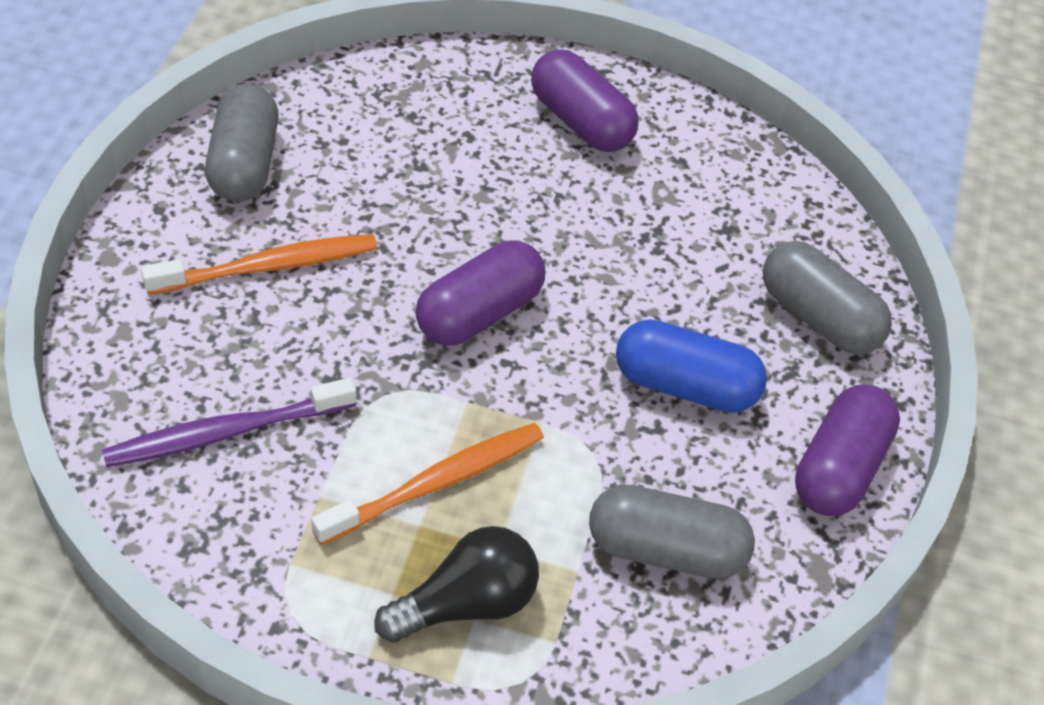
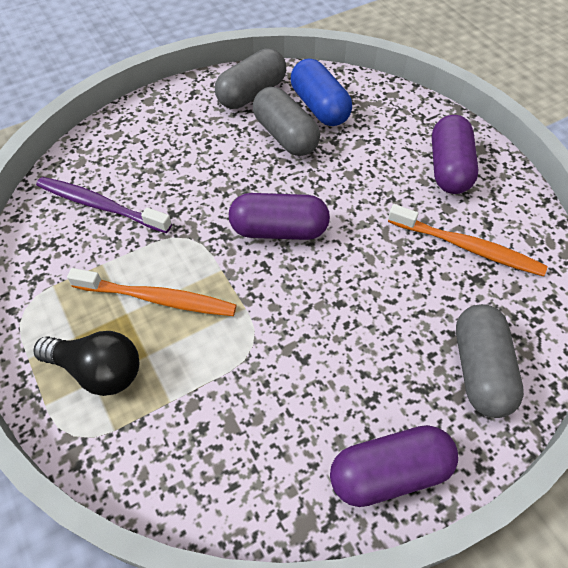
camera: 50 degrees right, 5 degrees up
orange toothbrush [141,234,377,295] -> orange toothbrush moved to [388,204,547,276]
grey capsule [589,484,755,579] -> grey capsule moved to [253,87,320,156]
blue capsule [616,319,767,413] -> blue capsule moved to [291,58,352,126]

